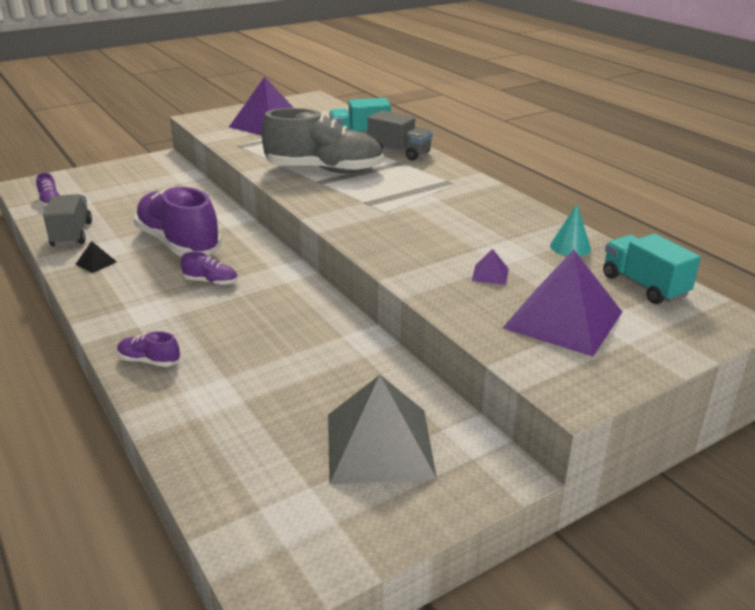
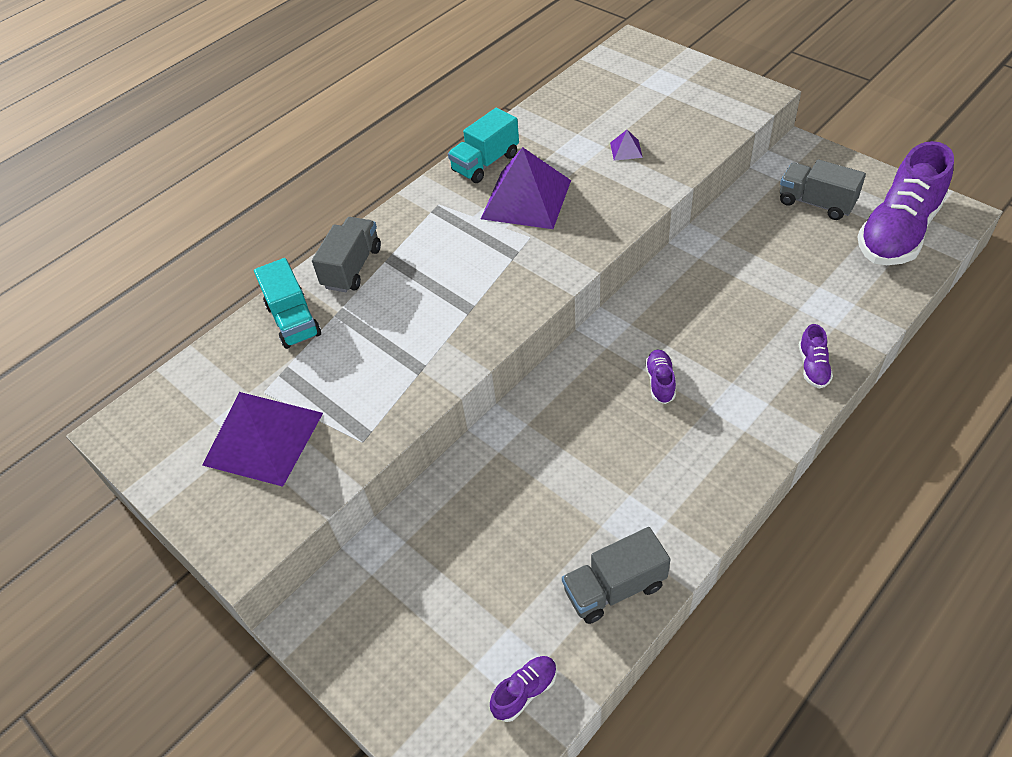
camera: 100 degrees left, 20 degrees up
black pyramid [75,241,117,273] -> none
purple shoe [134,186,222,257] -> purple shoe moved to [857,141,954,265]
grey shoe [261,108,384,174] -> none
grey pyramid [328,375,437,484] -> grey truck [780,160,866,220]
purple pyramid [503,250,622,357] -> purple pyramid moved to [481,147,571,229]
turquoise cone [550,204,591,256] -> none
turquoise truck [603,234,701,304] -> turquoise truck moved to [448,108,519,183]

